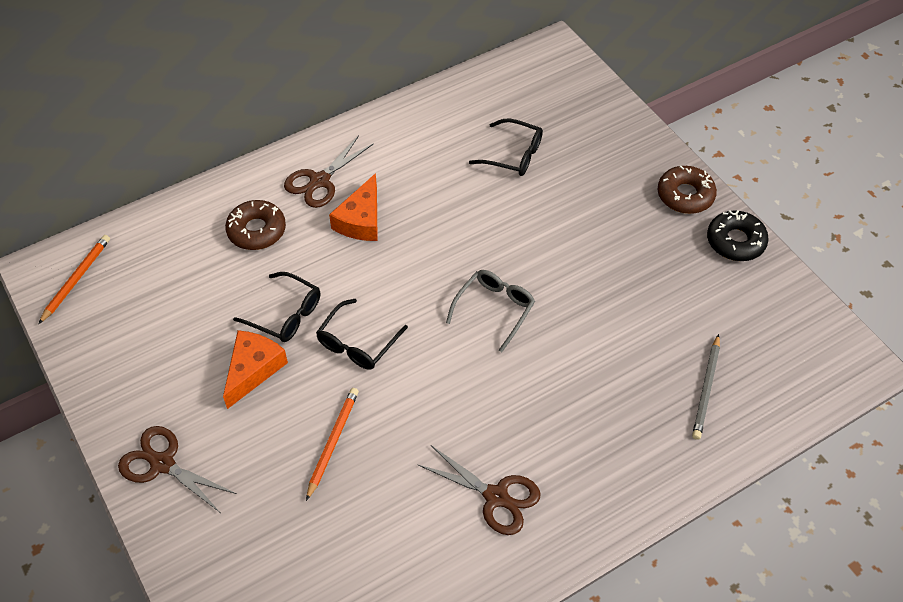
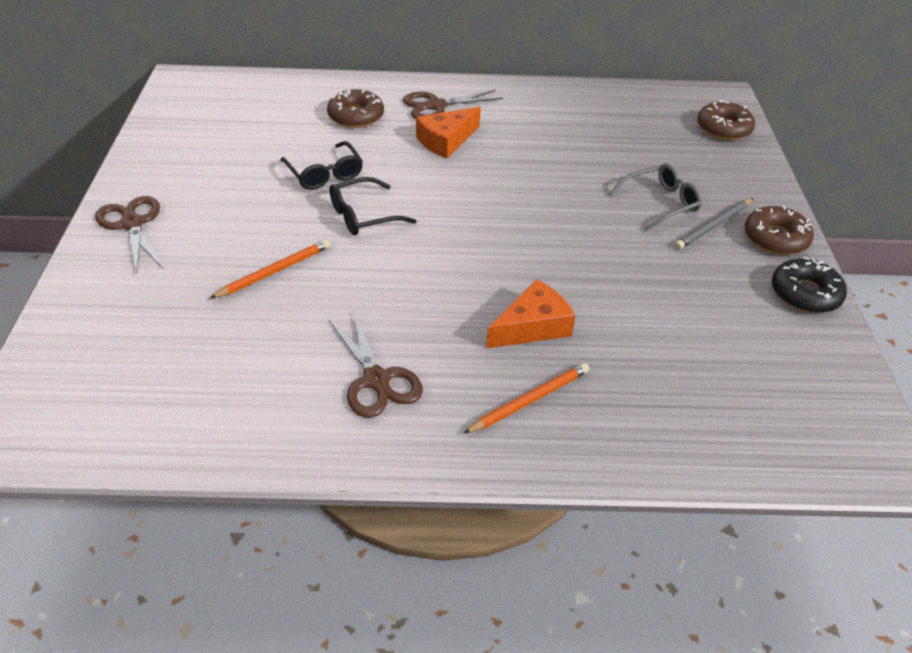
camera: 30 degrees right, 10 degrees down
orange pencil [39,235,110,324] -> orange pencil moved to [463,363,590,434]
orange cheese [223,330,288,409] -> orange cheese moved to [486,279,576,348]
grey glasses [446,270,535,352] -> grey glasses moved to [609,163,702,231]
black glasses [469,118,543,176] -> none
grey pencil [692,334,720,440] -> grey pencil moved to [675,198,754,250]
none -> brown donut [697,100,755,140]

